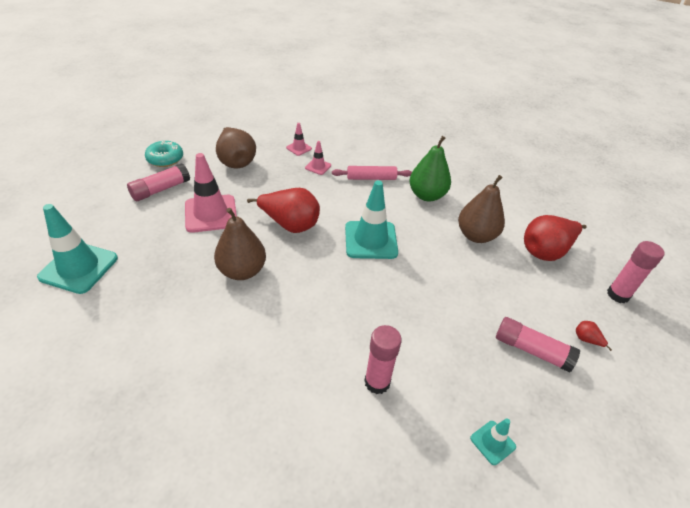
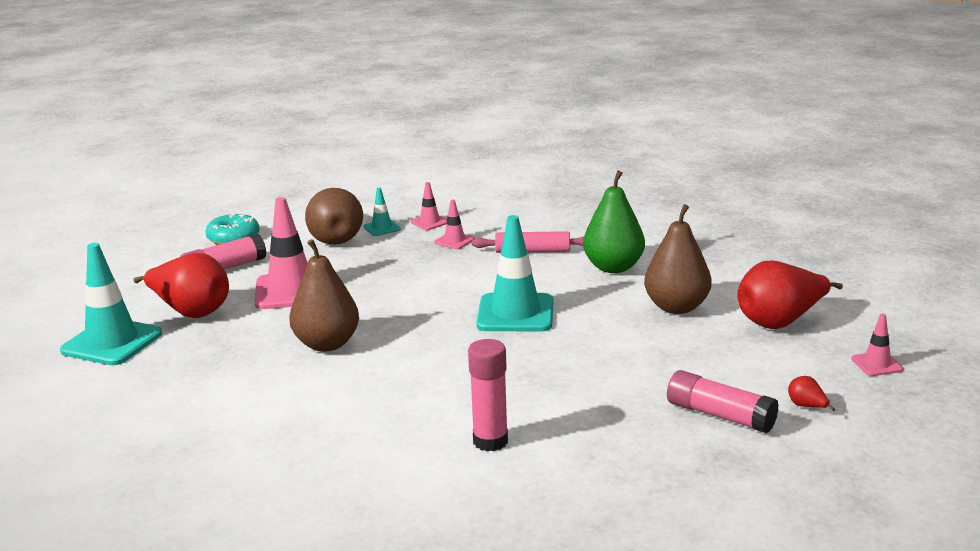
camera: 10 degrees right, 20 degrees down
red pear [247,188,320,233] -> red pear moved to [134,253,229,318]
turquoise traffic cone [470,418,516,465] -> turquoise traffic cone moved to [363,188,401,236]
pink glue stick [607,241,664,303] -> pink traffic cone [851,314,903,376]

